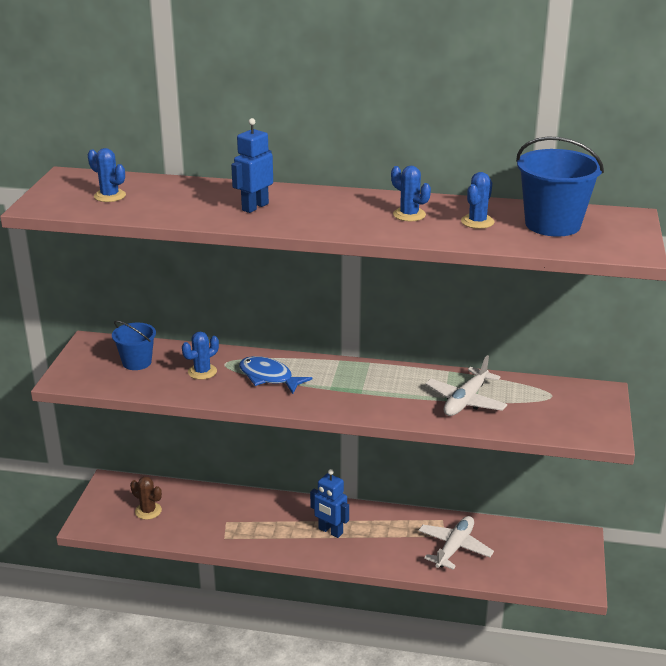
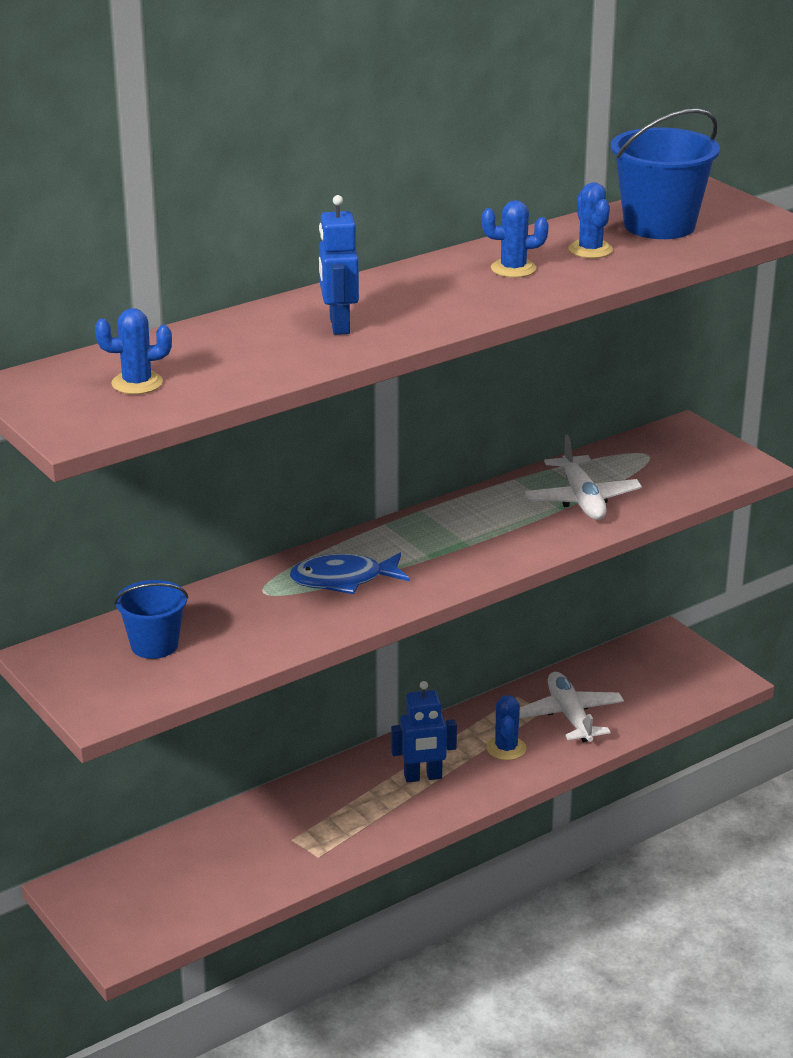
camera: 45 degrees left, 0 degrees up
brown cactus [130,477,162,520] -> none
blue cactus [182,332,219,380] -> blue cactus moved to [487,695,526,760]

